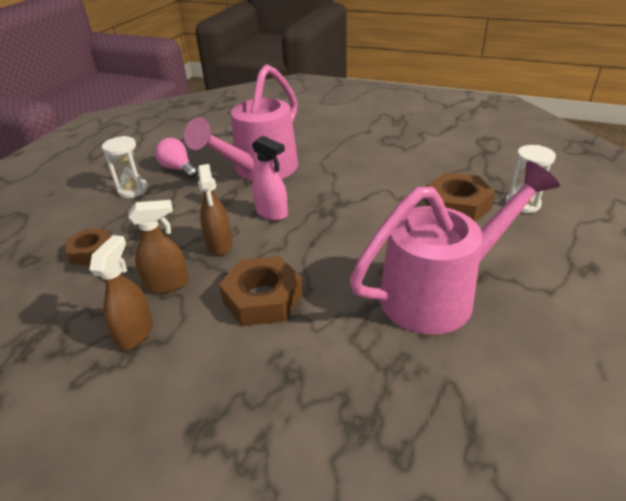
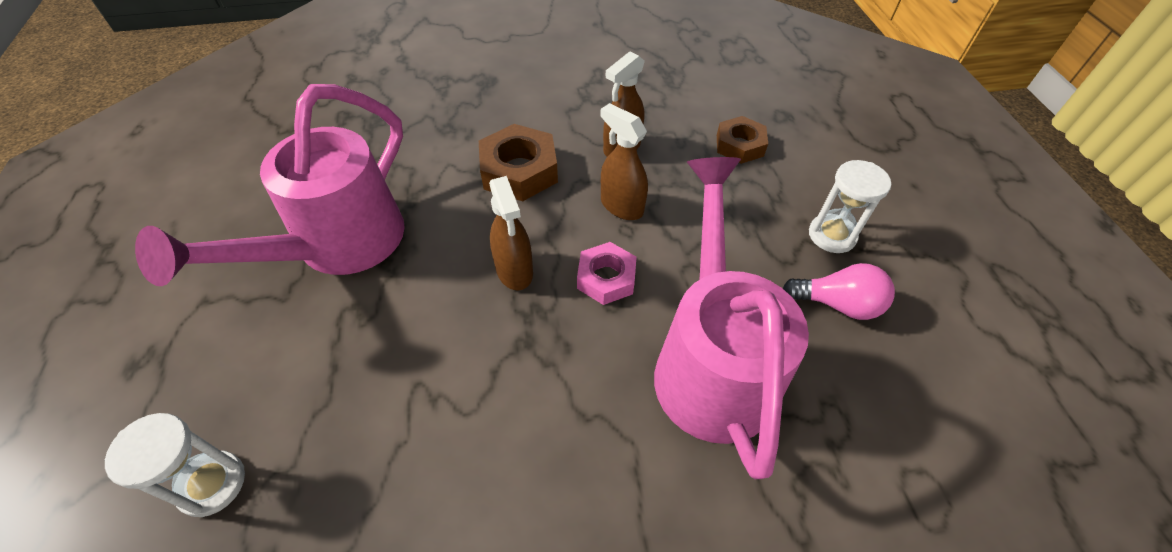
camera: 145 degrees right, 15 degrees up
brown spray bottle [89,235,153,350] -> brown spray bottle moved to [489,176,533,290]
pink spray bottle [252,136,288,221] -> pink nut [577,242,637,305]
brown nut [425,172,495,222] -> none

